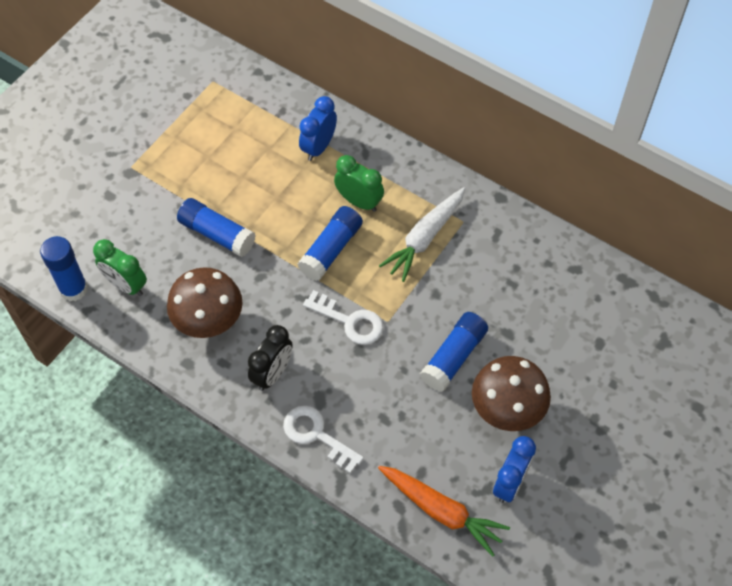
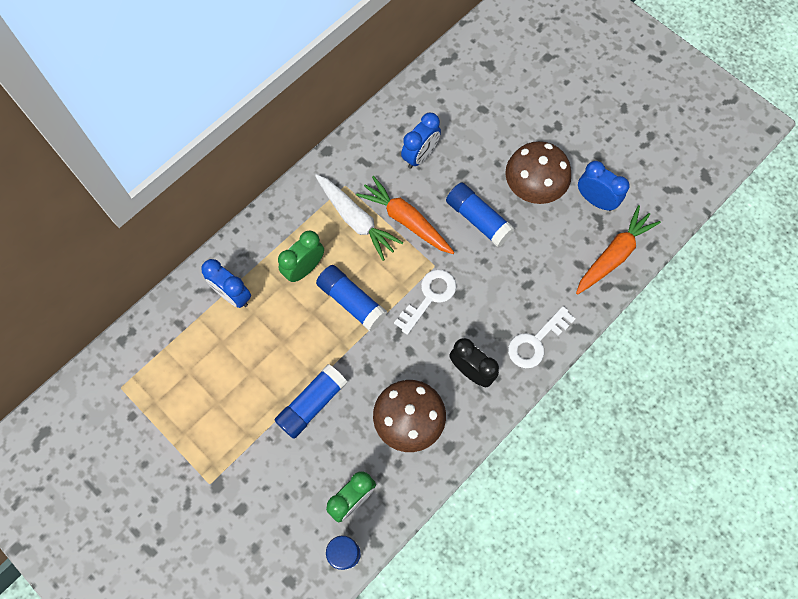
camera: 80 degrees left, 10 degrees up
none -> orange carrot [356,176,455,254]
none -> blue clock [401,113,441,169]

